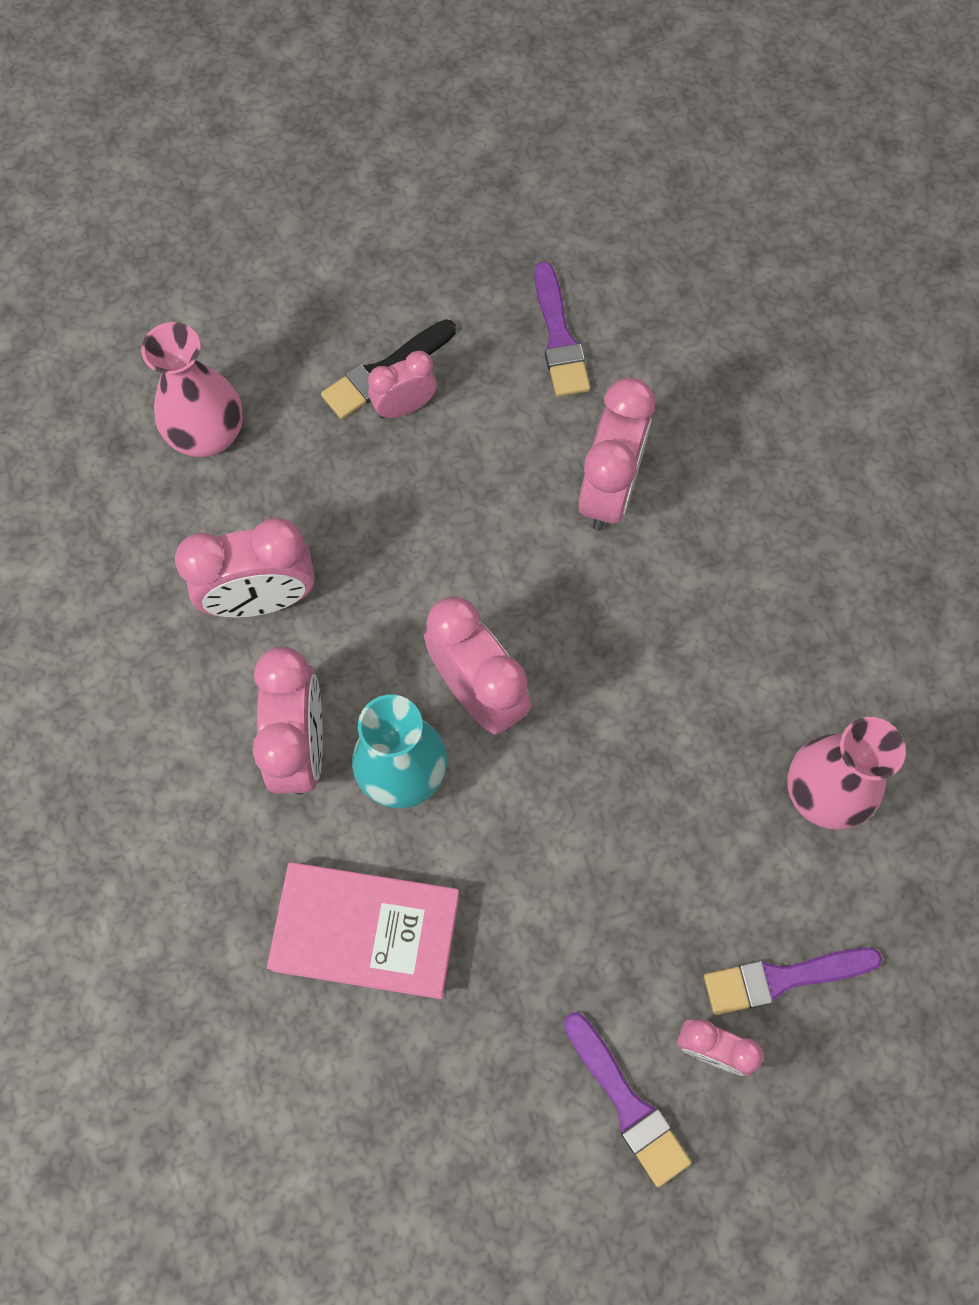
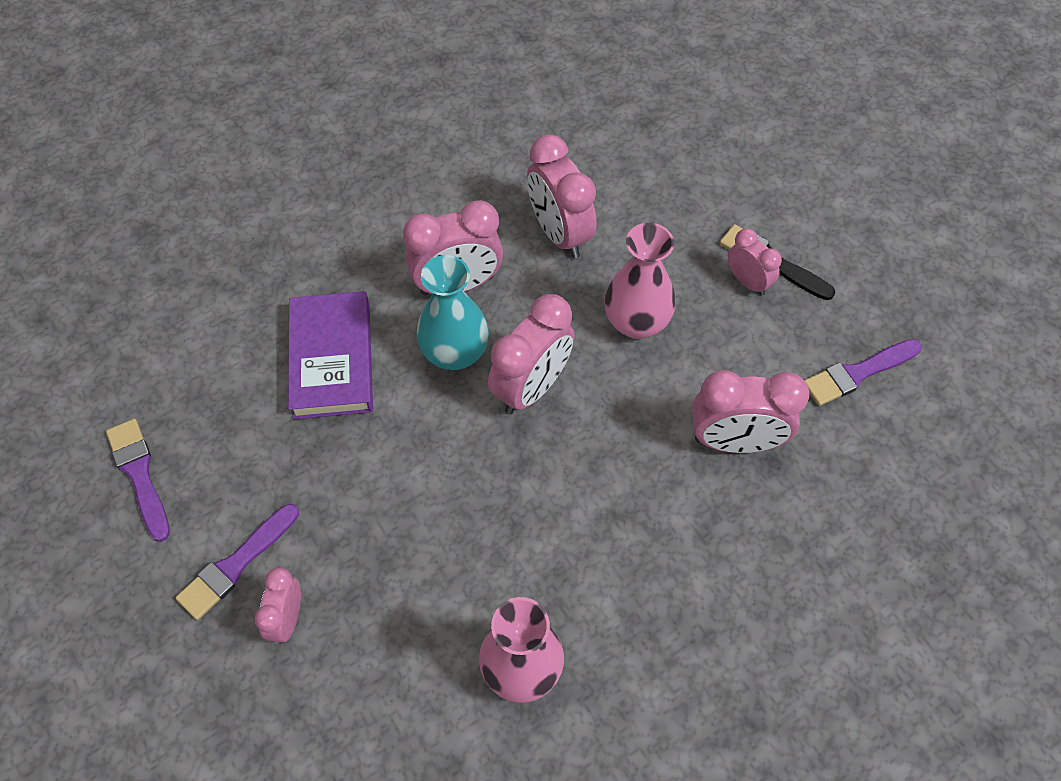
camera: 75 degrees right, 10 degrees down
pink vase [141,322,243,457] -> pink vase moved to [604,223,676,339]
pink book [267,862,460,999] -> purple book [288,291,373,419]
purple brush [704,947,882,1015] -> purple brush moved to [106,419,170,542]

